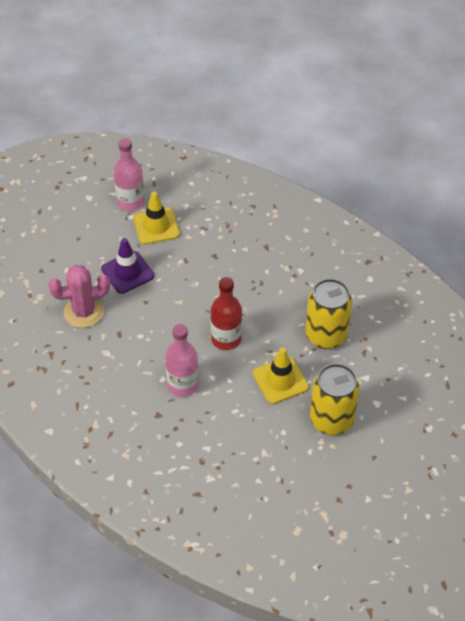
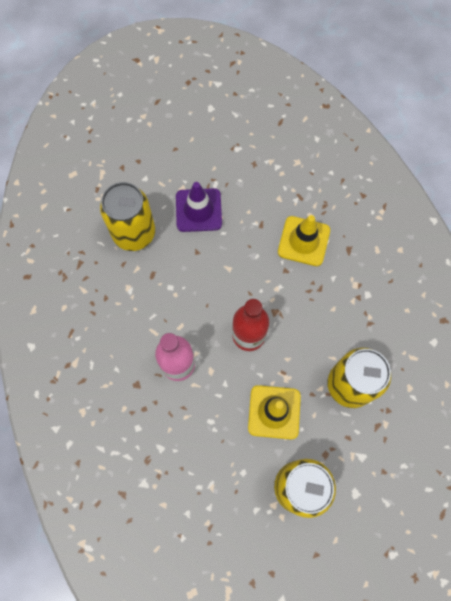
camera: 30 degrees right, 20 degrees up
pink cactus [48,265,110,328] -> yellow can [100,182,155,251]
pink bottle [114,138,145,211] -> none
yellow traffic cone [134,192,180,244] -> yellow traffic cone moved to [278,215,330,266]

